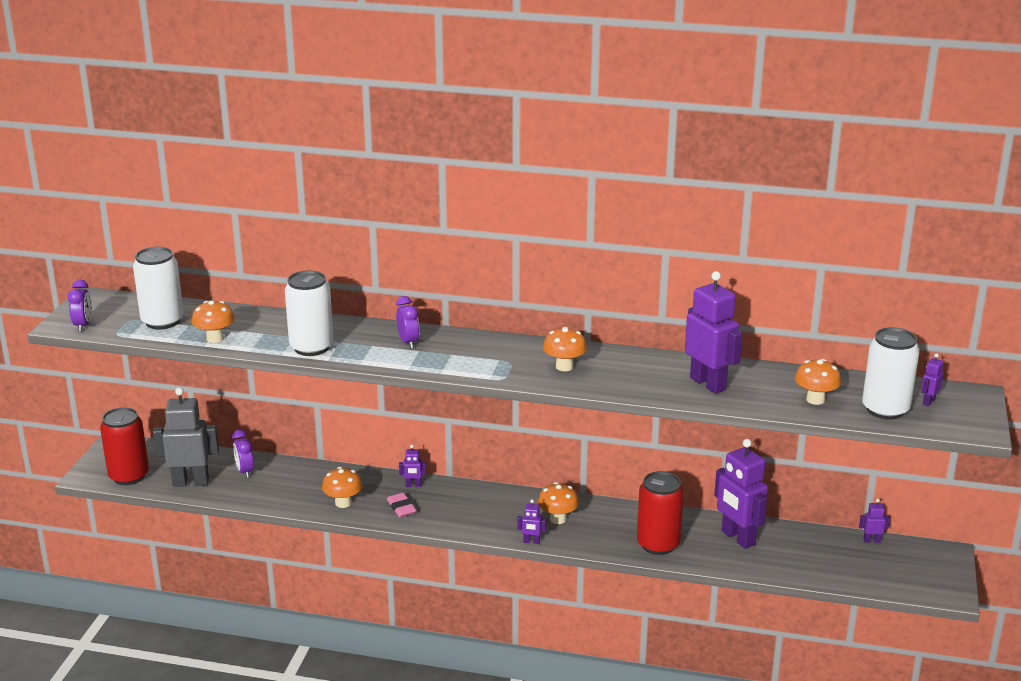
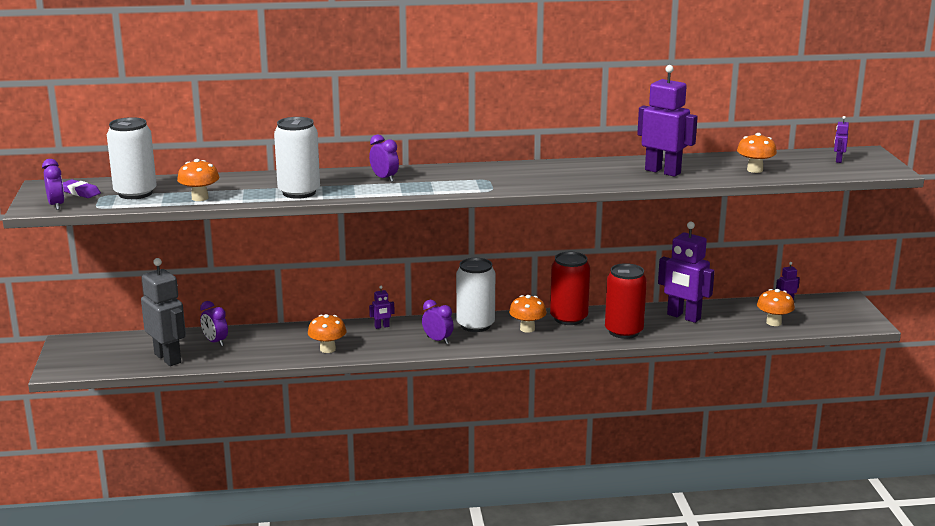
camera: 20 degrees left, 5 degrees down
red can [100,407,149,485] -> red can moved to [550,252,590,325]
grey robot [153,387,219,487] -> grey robot turned 75 degrees clockwise [141,258,186,366]
pink eraser [387,493,417,517] -> none
purple robot [517,499,546,544] -> none
orange mushroom [543,327,587,371] -> orange mushroom moved to [757,289,795,326]
white can [862,327,920,419] -> white can moved to [456,258,495,332]
none -> purple eraser [63,179,101,198]
none -> purple clock [422,300,454,344]

